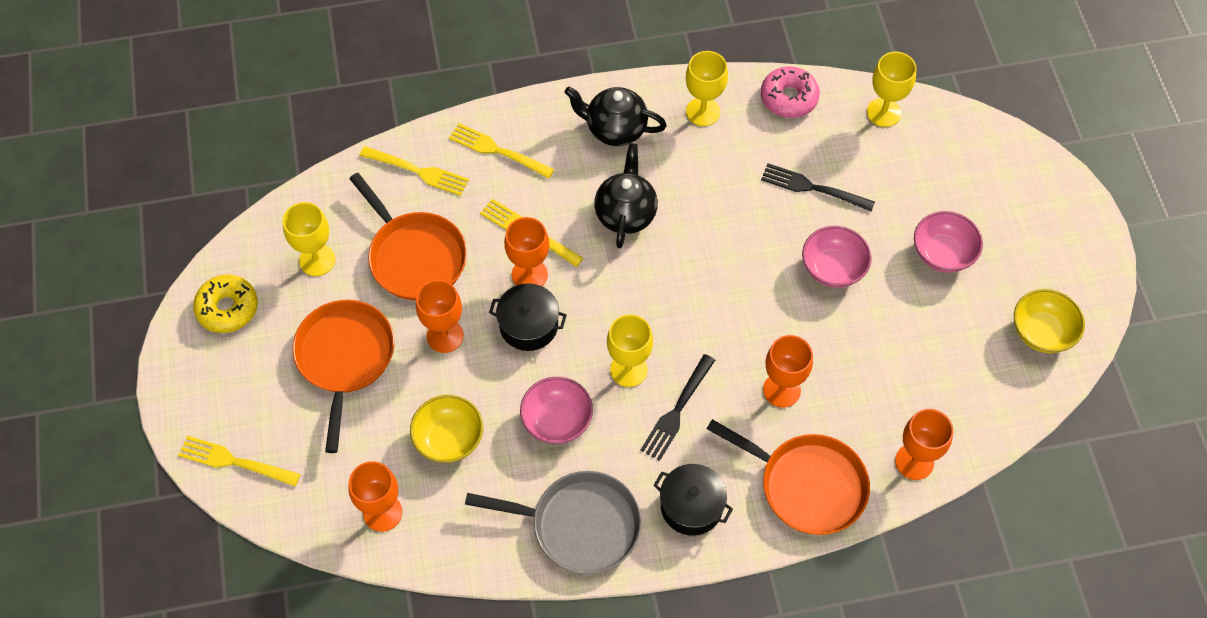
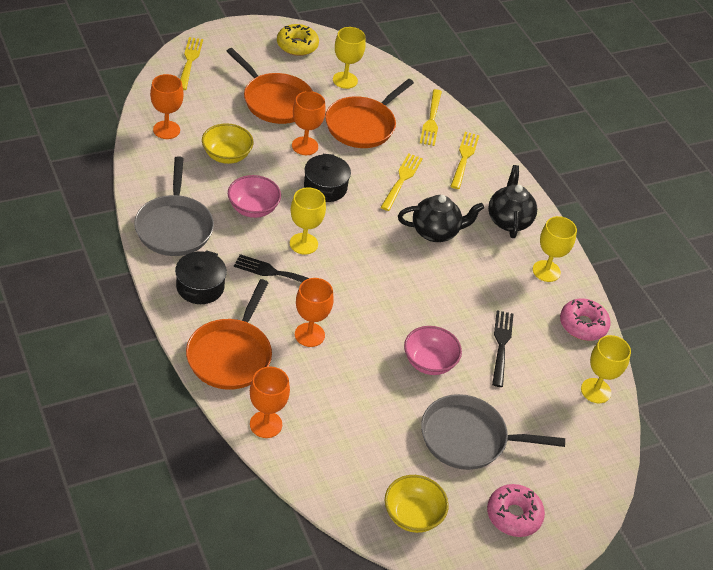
camera: 70 degrees right, 15 degrees down
orange pan [292,300,395,453] -> orange pan turned 60 degrees clockwise [226,48,312,124]
orange goblet [504,217,549,286] -> none
pink bowl [914,211,983,273] -> grey pan [421,394,565,470]
none -> pink donut [487,484,545,537]

